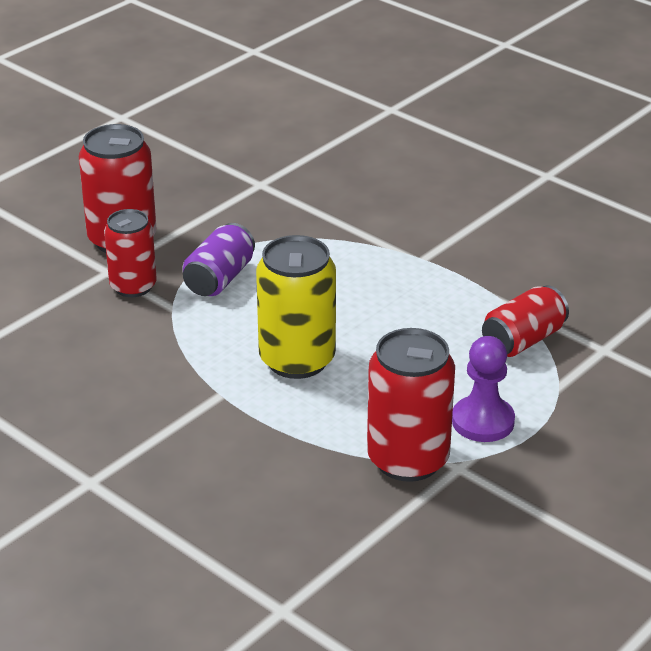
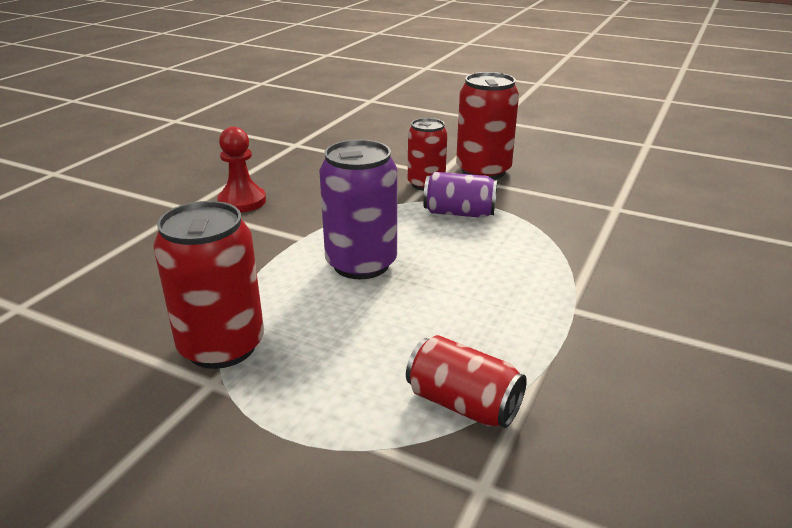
camera: 75 degrees right, 5 degrees down
yellow can [256,235,336,379] -> purple can [319,140,397,279]
purple pawn [452,336,515,442] -> none
none -> red pawn [217,127,266,212]

